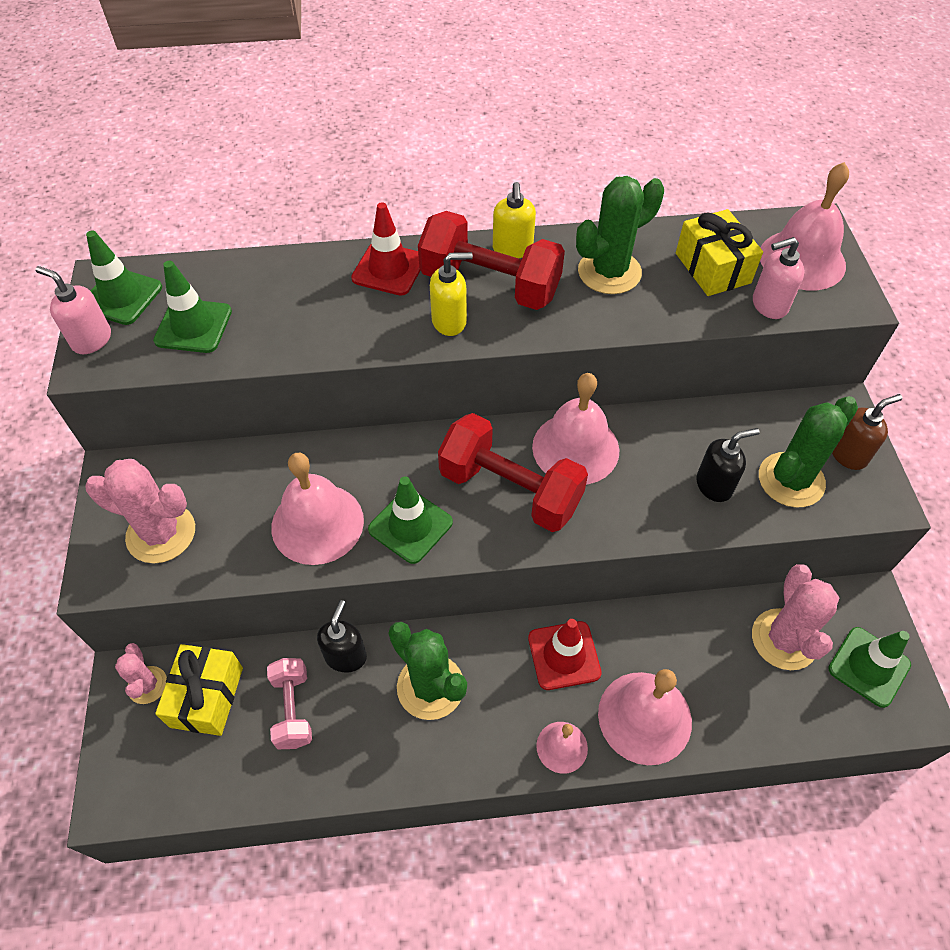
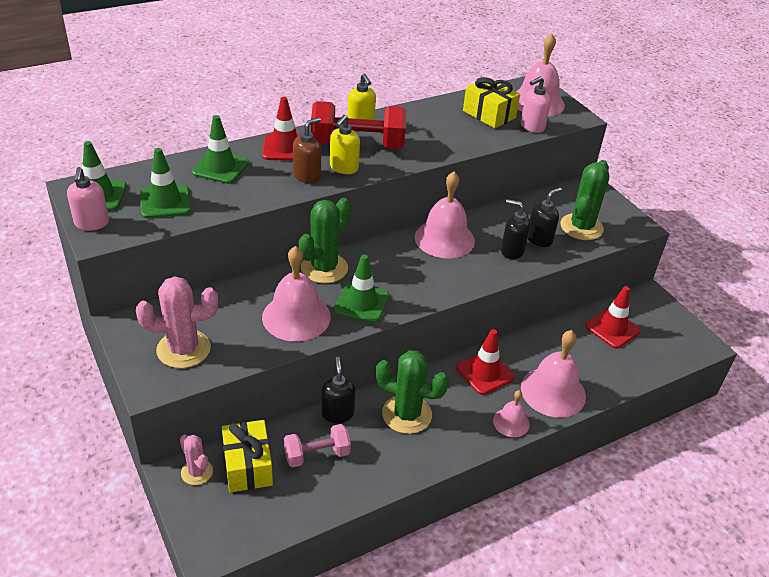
camera: 25 degrees left, 15 degrees down
pink soap dispenser [36,266,111,354] -> pink soap dispenser turned 105 degrees counterclockwise [67,167,109,231]
pink dumbbell [267,658,312,749] -> pink dumbbell turned 75 degrees counterclockwise [284,424,351,467]
yellow soap dispenser [430,252,473,336] -> yellow soap dispenser turned 150 degrees clockwise [330,115,360,174]
red dumbbell [438,413,588,532] -> none
green cactus [576,176,664,294] -> green cactus moved to [299,198,351,284]
pink cactus [752,564,839,670] -> red traffic cone [585,286,641,349]
green traffic cone [828,627,911,708] -> green traffic cone moved to [192,115,249,184]
brown soap dispenser [832,394,902,470] -> brown soap dispenser moved to [293,117,321,183]
none -> black soap dispenser [501,199,531,259]

